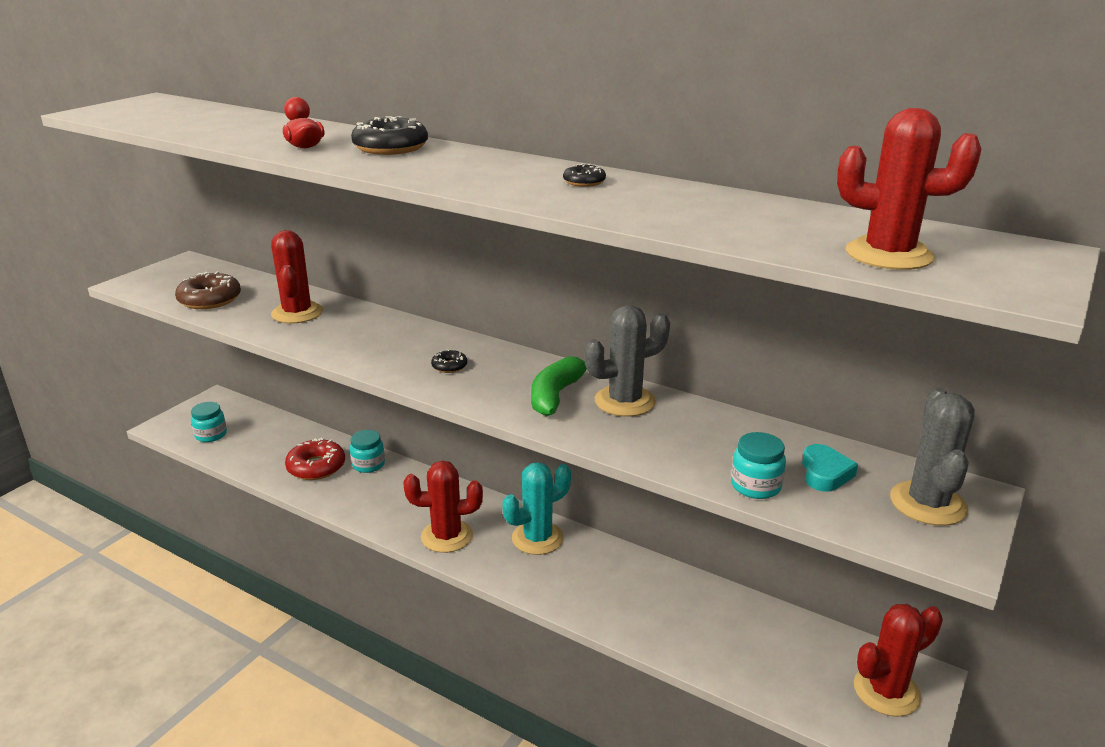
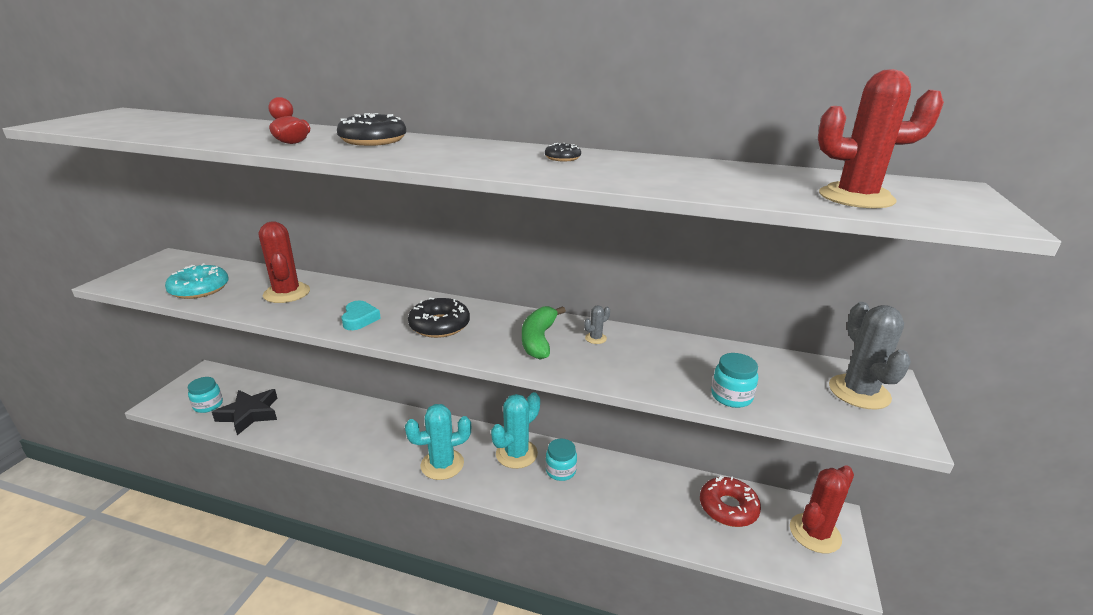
camera: 15 degrees left, 0 degrees up
brown donut [175,271,241,309] -> turquoise donut [165,263,229,299]
red donut [285,438,345,480] -> red donut moved to [700,476,761,527]
turquoise jar [350,430,385,473] -> turquoise jar moved to [546,439,577,481]
red cactus [403,461,483,553] -> turquoise cactus [405,404,471,480]
black donut [431,350,467,373] -> black donut [408,298,470,338], size x1.99
grey cactus [585,305,670,417] -> grey cactus [584,305,610,344], size x0.44
turquoise heart [802,444,858,492] -> turquoise heart moved to [342,301,381,330]
none -> black star [212,389,277,435]

